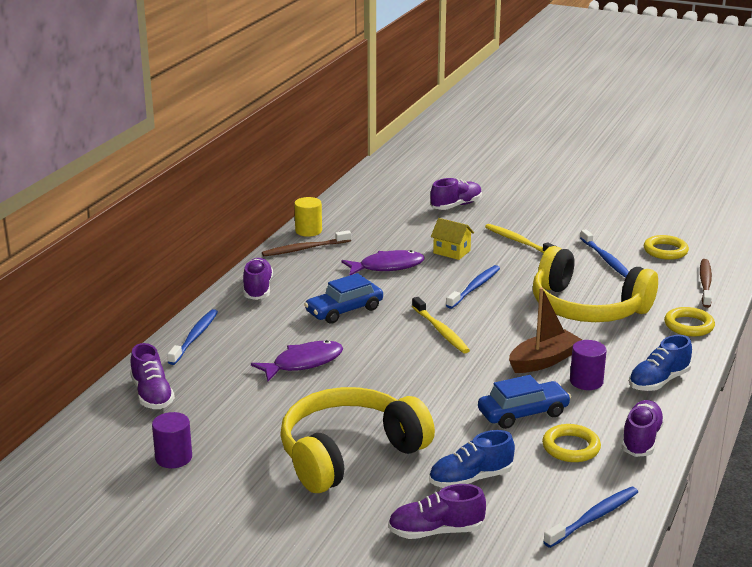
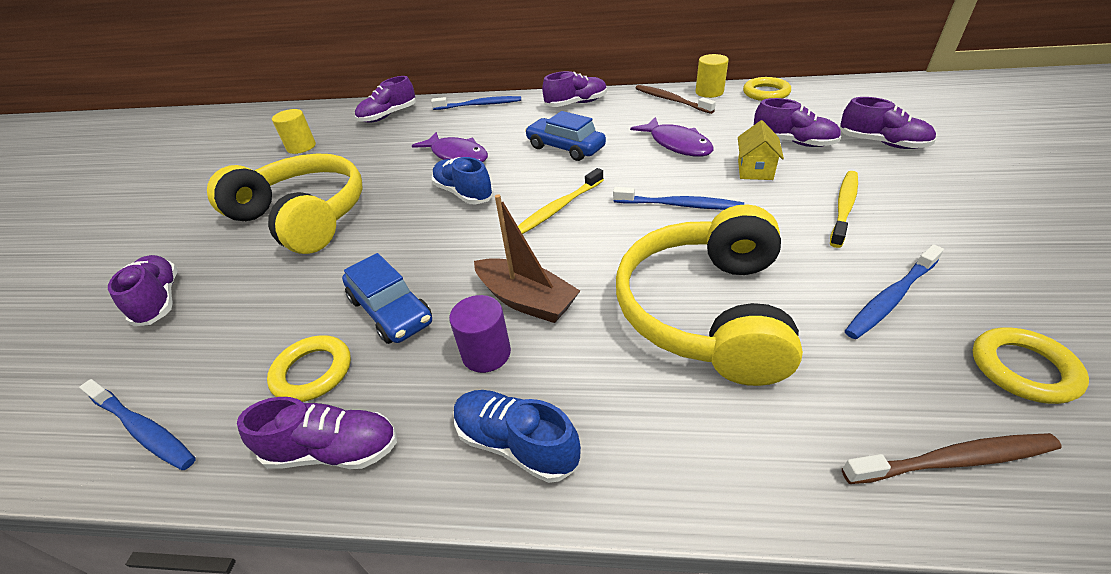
camera: 75 degrees right, 15 degrees up
purple cylinder [152,412,192,468] -> yellow cylinder [272,109,316,154]
blue shoe [429,430,515,488] -> blue shoe moved to [432,157,494,204]
yellow ring [664,307,715,336] -> yellow ring moved to [743,77,791,101]
none -> purple shoe [753,98,841,147]

